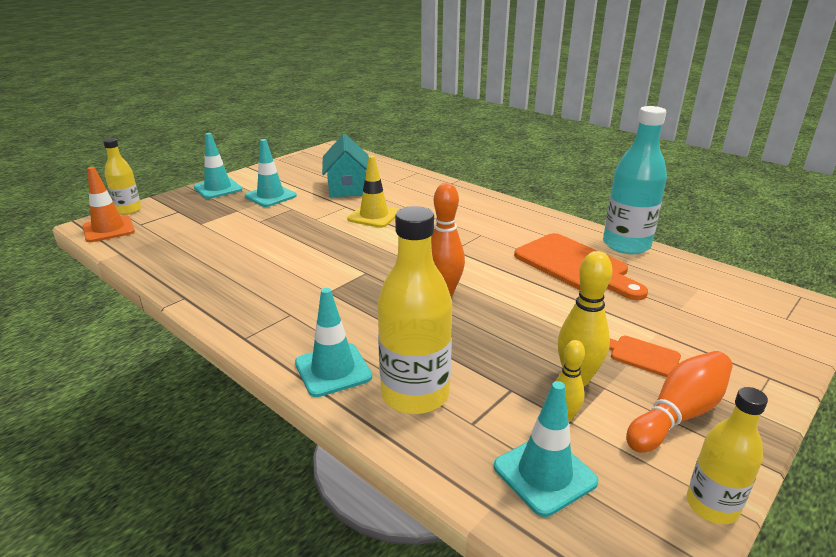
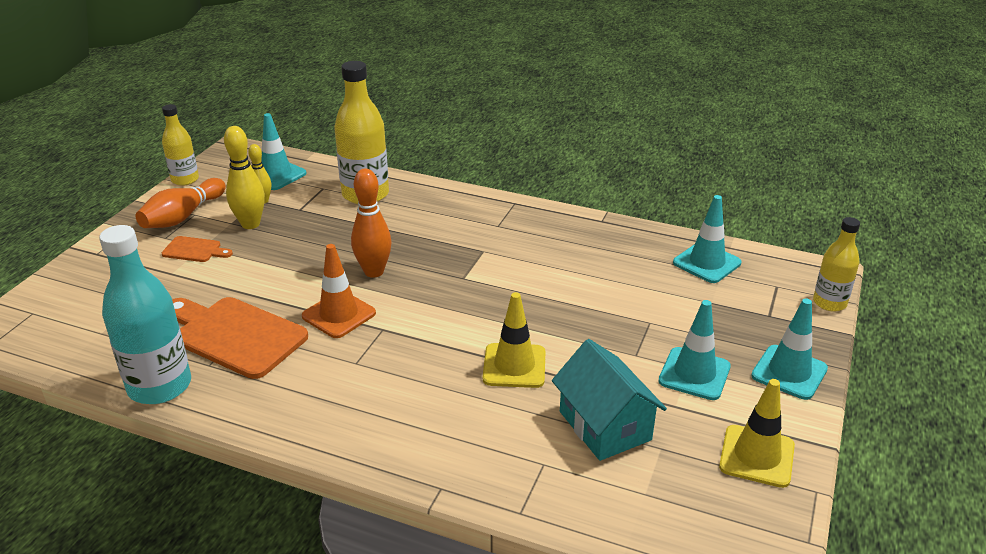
camera: 160 degrees right, 5 degrees up
orange traffic cone [83,167,135,242] -> orange traffic cone moved to [302,244,376,338]
turquoise traffic cone [295,288,372,397] -> turquoise traffic cone moved to [673,195,741,283]
none -> yellow traffic cone [719,379,795,488]

